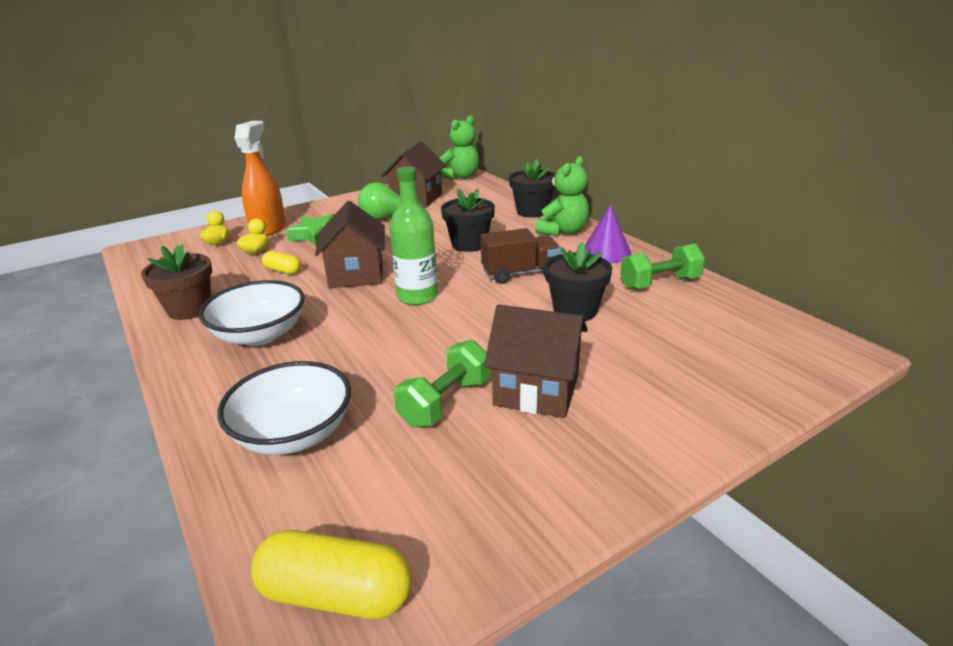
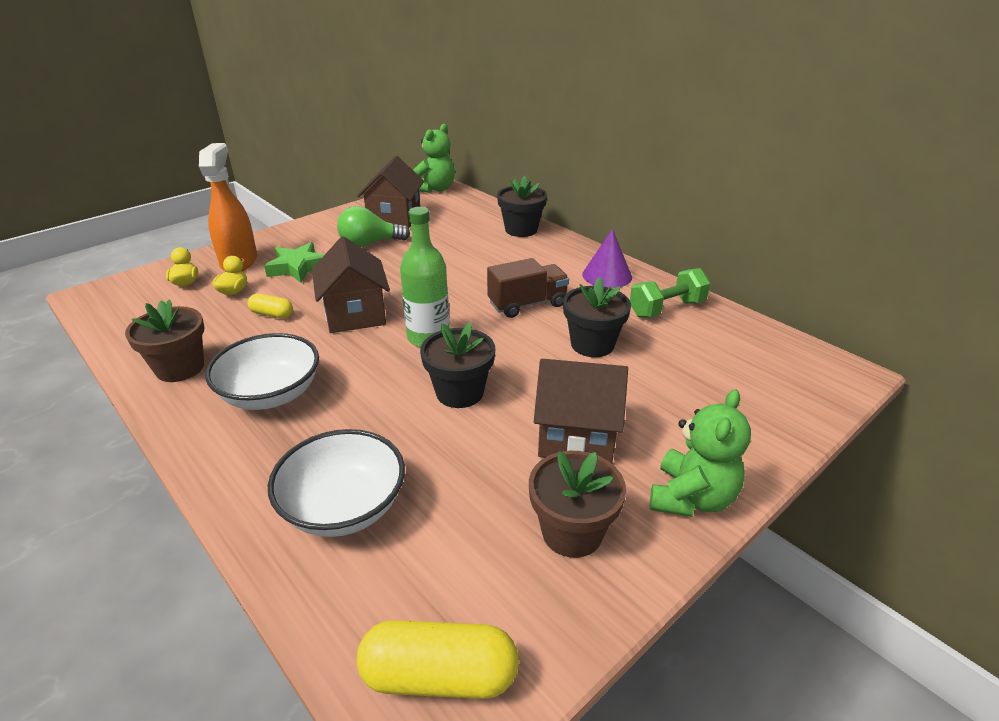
camera: 10 degrees left, 5 degrees up
green dumbbell [394,340,490,427] -> none
black flower pot [441,188,495,252] -> black flower pot moved to [420,322,495,408]
green teddy bear [535,156,589,236] -> green teddy bear moved to [650,389,751,517]
none -> brown flower pot [529,451,626,558]

